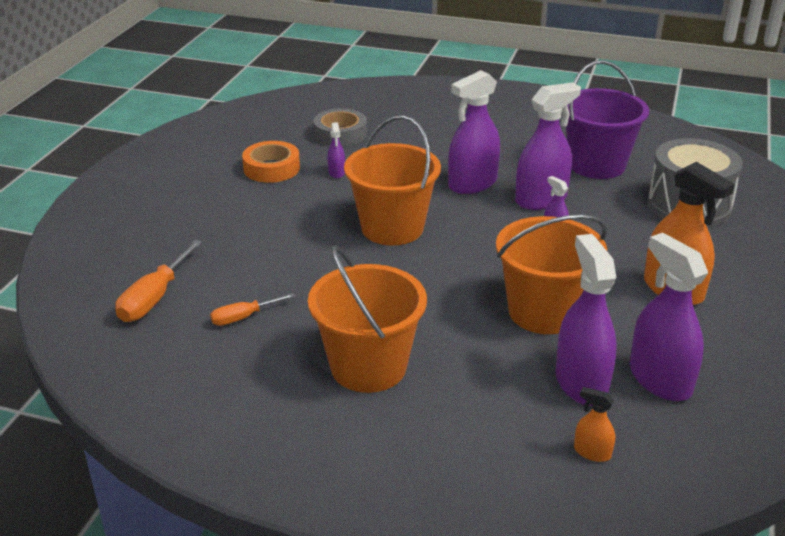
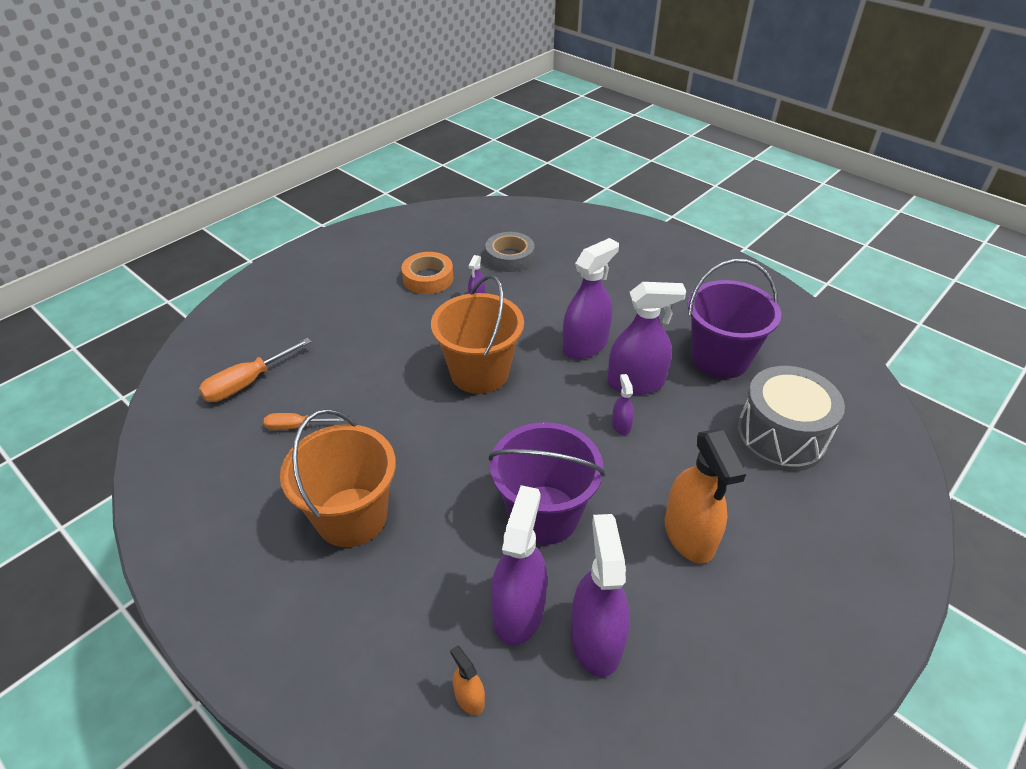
camera: 25 degrees right, 10 degrees up
purple spray bottle [448,70,500,194] -> purple spray bottle turned 150 degrees clockwise [563,238,619,359]
orange bucket [496,214,607,334] -> purple bucket [489,422,605,545]

